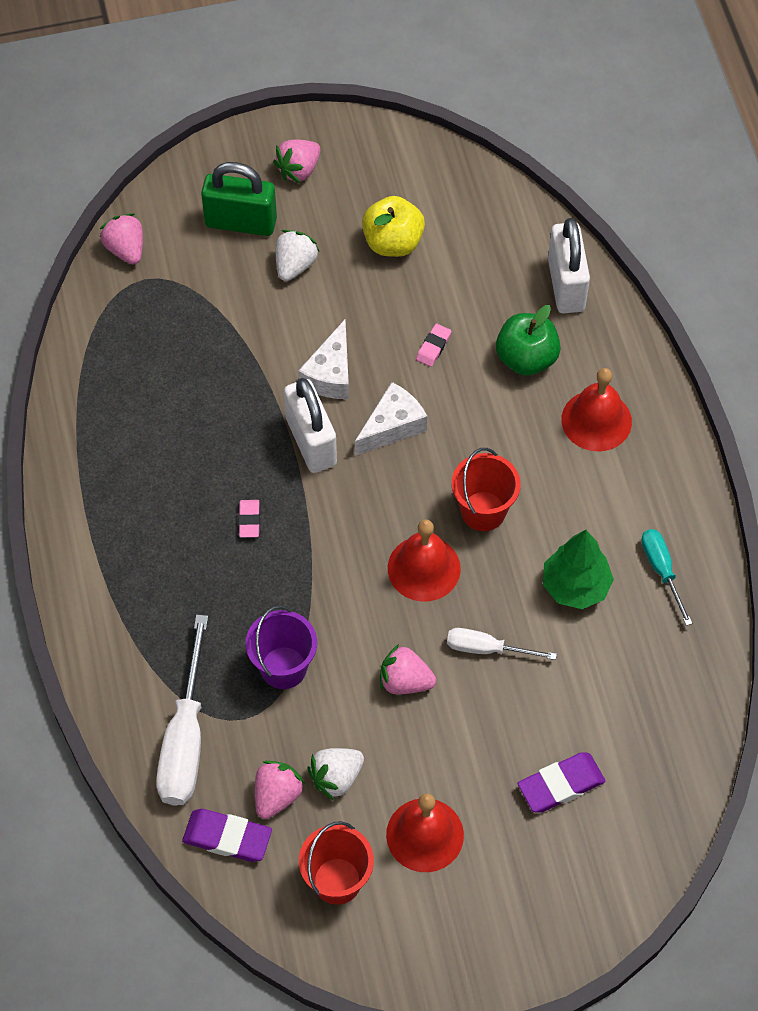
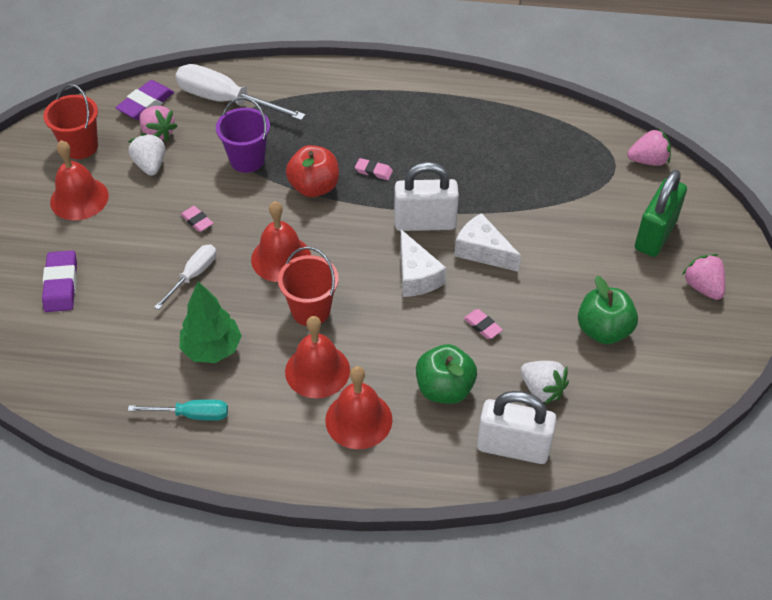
camera: 110 degrees right, 10 degrees down
white strawberry [276,230,320,281] -> white strawberry moved to [521,361,569,405]
yellow apple [362,196,425,257] -> green apple [578,276,638,344]
pink strawberry [380,644,436,694] -> pink eraser [180,206,213,232]
none -> red bell [285,316,350,398]
none -> red apple [286,145,339,197]

